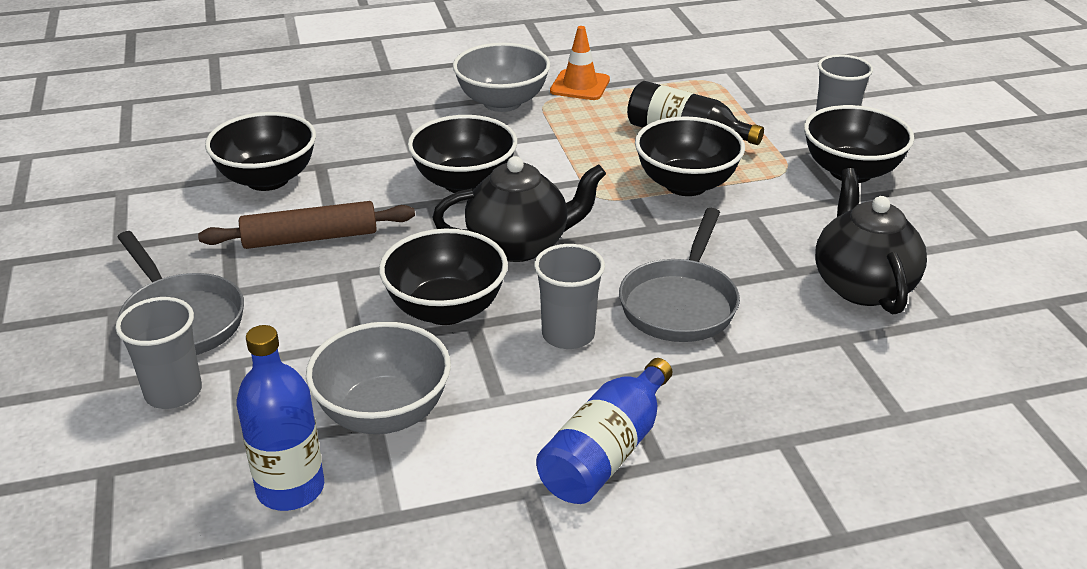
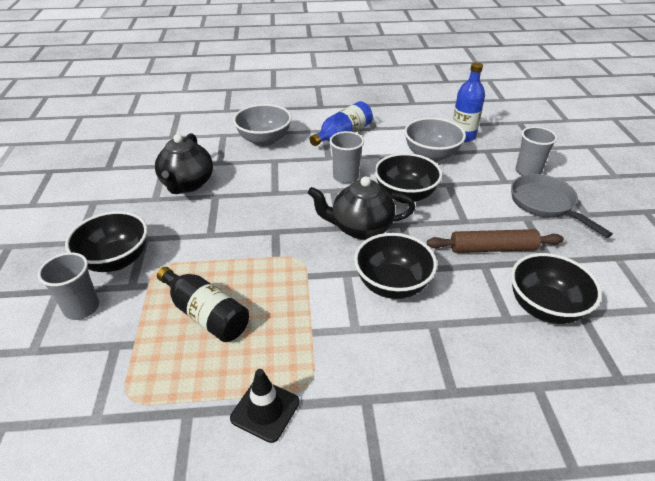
camera: 170 degrees left, 5 degrees up
grey bowl [453,43,550,112] -> grey bowl moved to [233,104,292,146]
orange traffic cone [550,26,610,100] -> black traffic cone [230,369,300,443]
grey pan [619,208,740,342] -> none
black bowl [635,116,745,196] -> none

